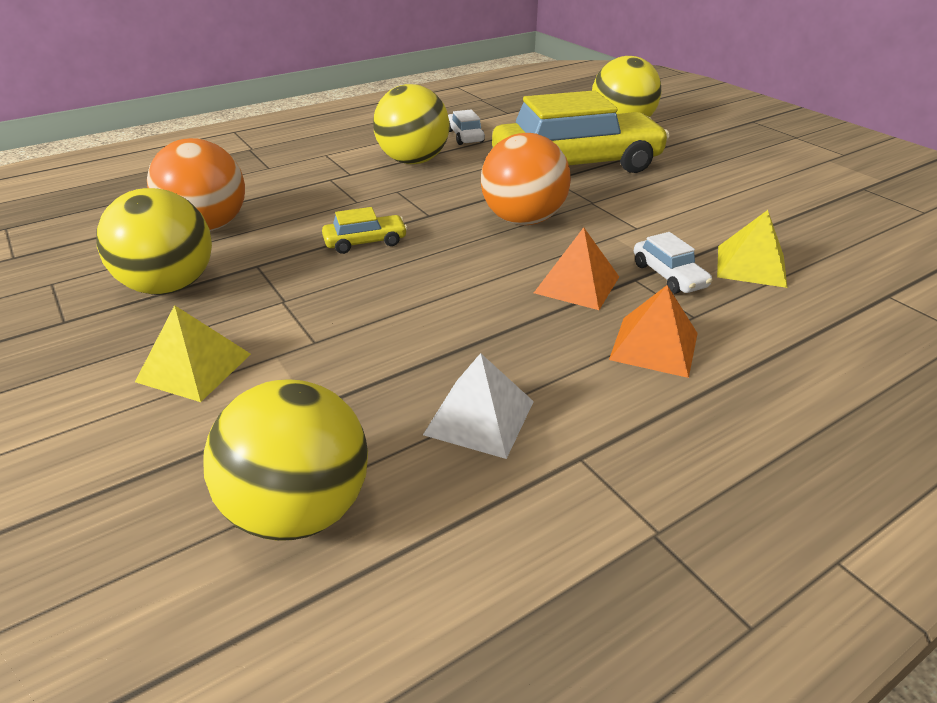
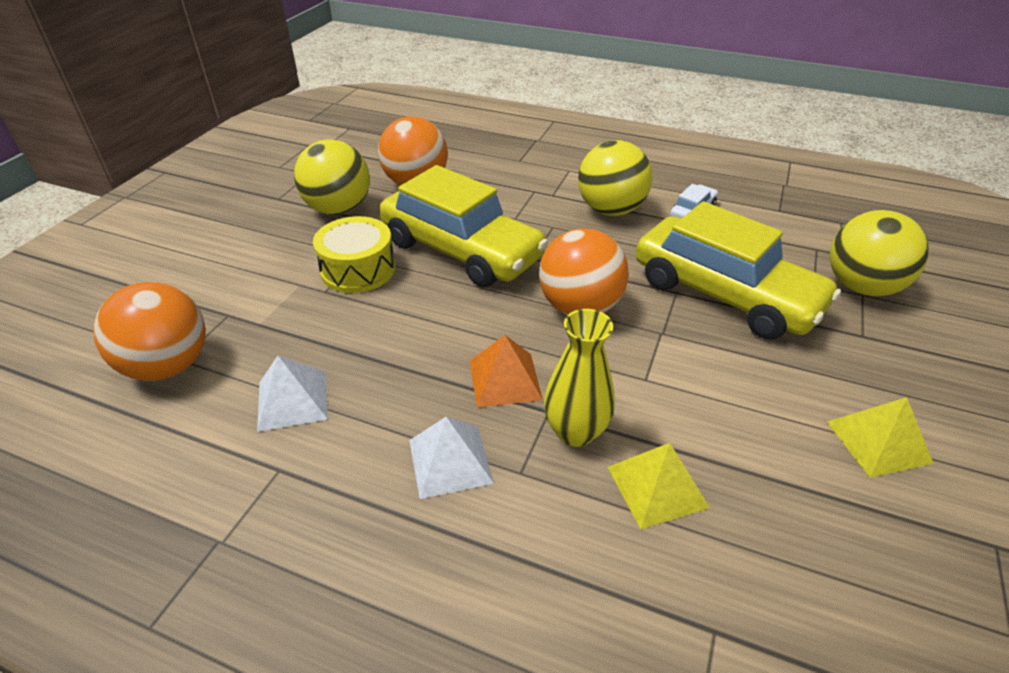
camera: 55 degrees right, 5 degrees up
yellow pyramid [135,305,251,402] -> yellow pyramid moved to [827,397,934,478]
yellow ball [203,380,368,541] -> orange ball [93,282,206,381]
yellow car [322,207,408,254] -> yellow car [379,165,548,287], size x2.50
orange pyramid [609,285,698,378] -> white pyramid [409,417,494,499]
white car [634,232,713,294] -> yellow vase [544,309,615,447]
none -> yellow drum [313,216,395,293]

